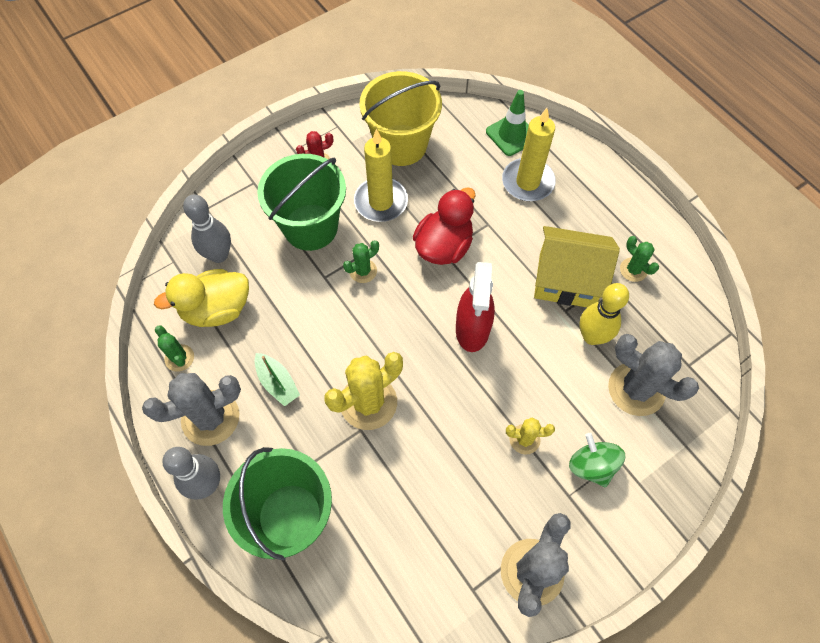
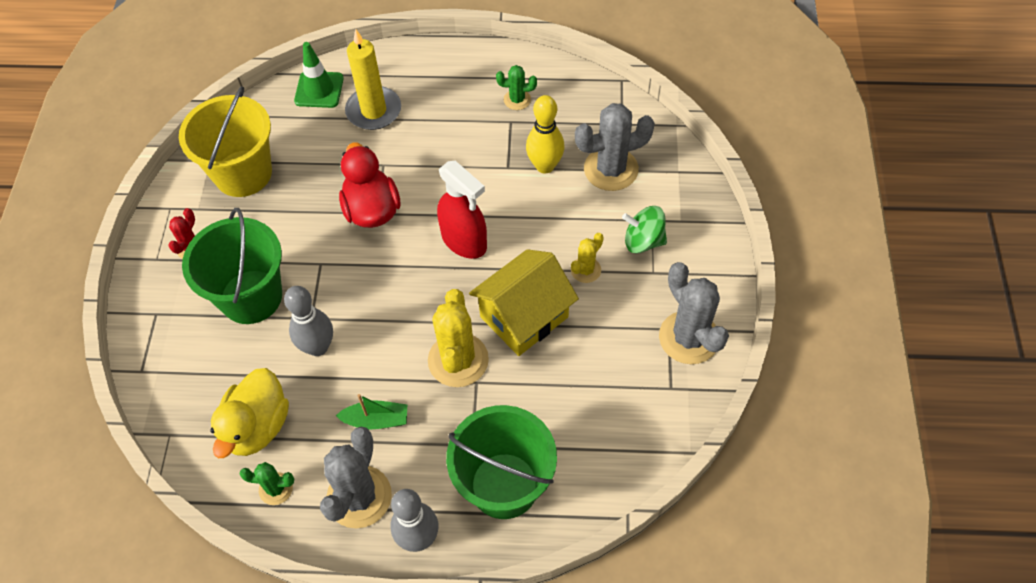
camera: 50 degrees left, 5 degrees down
grey bowling pin [183,195,231,263] -> grey bowling pin moved to [284,286,333,356]
green cactus [343,240,379,283] -> none
yellow candle [354,129,408,222] -> none
yellow house [534,226,620,307] -> yellow house moved to [469,249,579,356]

